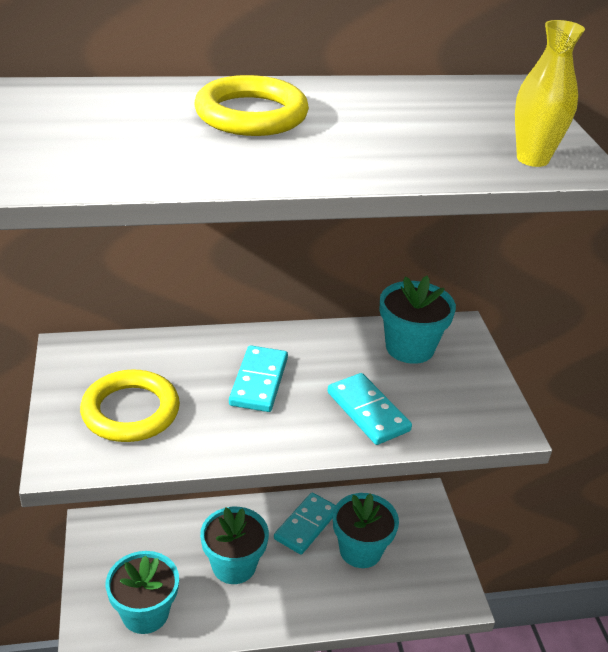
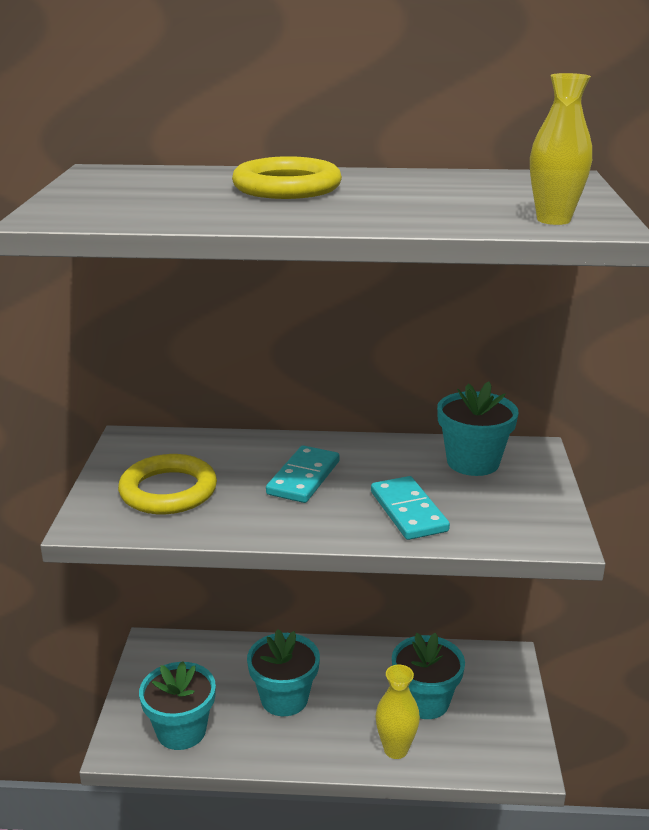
camera: 15 degrees right, 10 degrees down
turquoise domino [274,493,336,555] -> none
none -> yellow vase [376,664,420,759]

